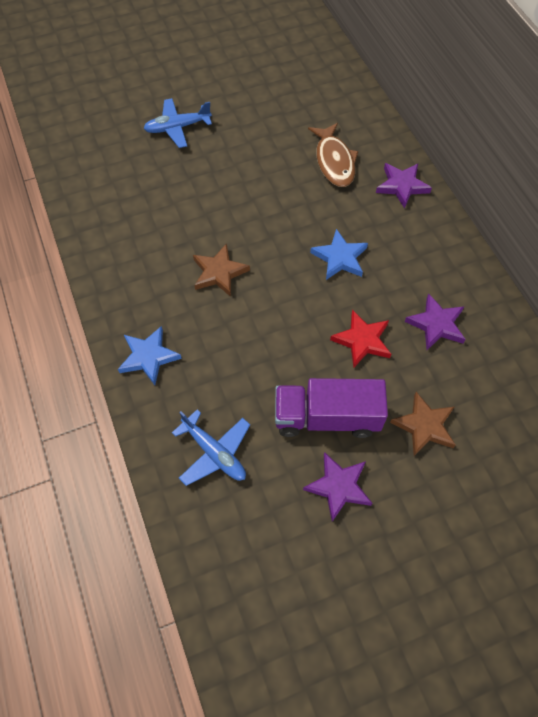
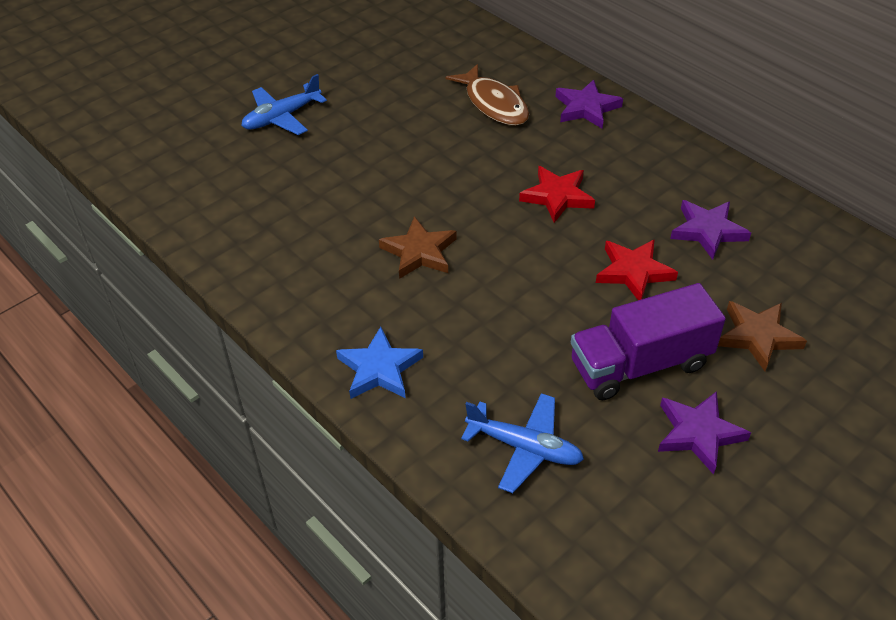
camera: 20 degrees left, 15 degrees down
blue star [310,229,368,280] -> red star [519,166,595,223]

